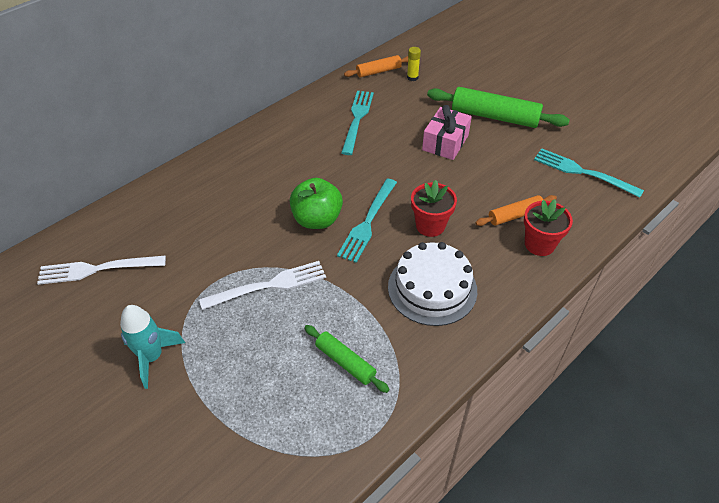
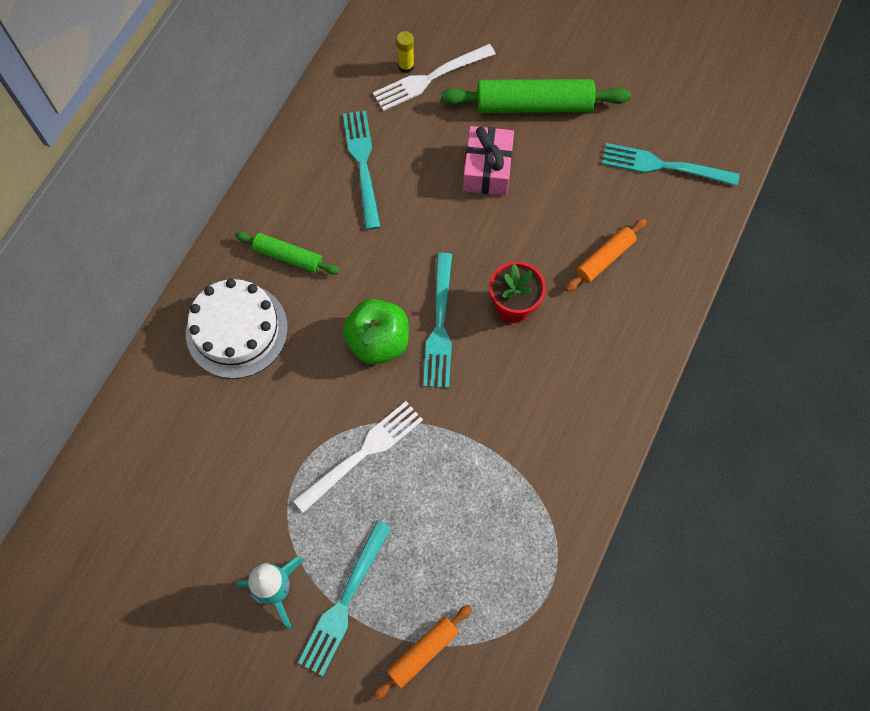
camera: 20 degrees left, 20 degrees up
white fork [37,255,166,285] -> white fork moved to [373,44,496,111]
green rolling pin [304,325,390,393] -> green rolling pin moved to [235,232,340,274]
orange rolling pin [344,55,408,78] -> orange rolling pin moved to [373,605,472,701]
white cake [388,242,477,326] -> white cake moved to [186,279,288,379]
red flower pot [524,199,573,256] -> none
none -> turquoise fork [298,520,392,676]

